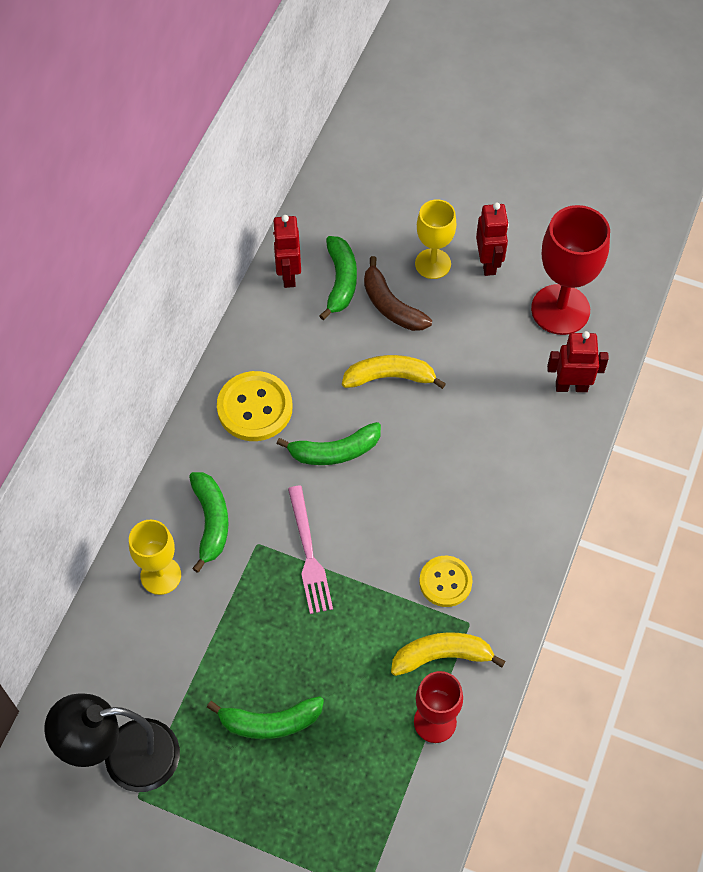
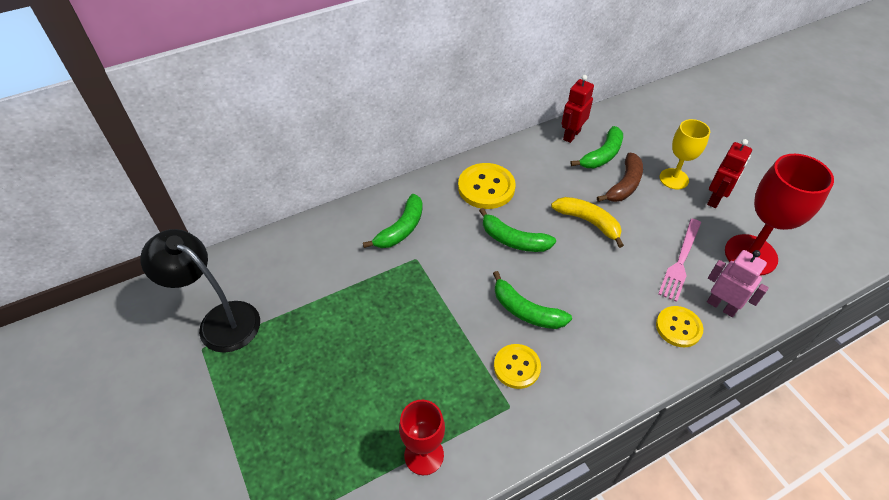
camera: 40 degrees right, 10 degrees down
yellow goblet [129,520,181,595] -> none
green banana [207,696,324,739] -> green banana moved to [493,271,572,329]
pink fork [288,486,333,614] -> pink fork moved to [658,219,701,302]
brown banana [364,256,432,331] -> brown banana turned 150 degrees counterclockwise [597,152,643,202]
yellow banana [391,632,506,676] -> none
red robot [547,331,609,392] -> pink robot [707,250,769,317]
none -> yellow button [656,306,703,347]

